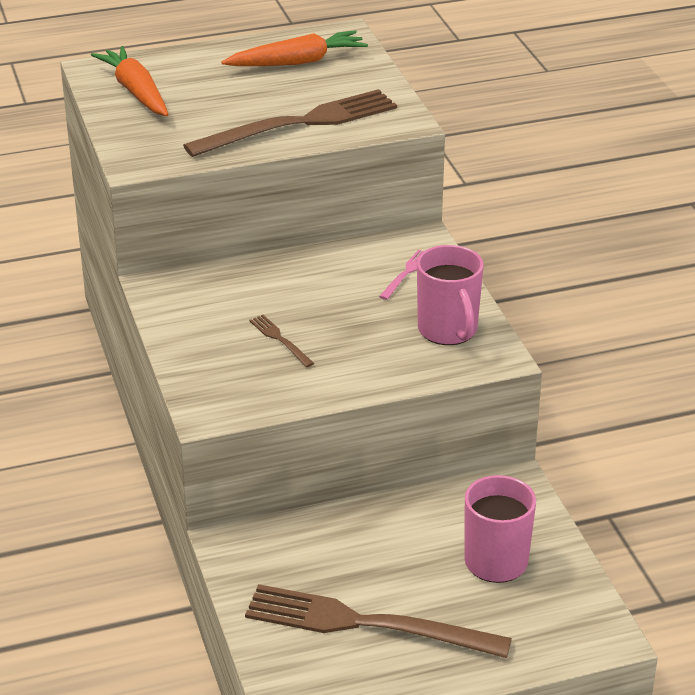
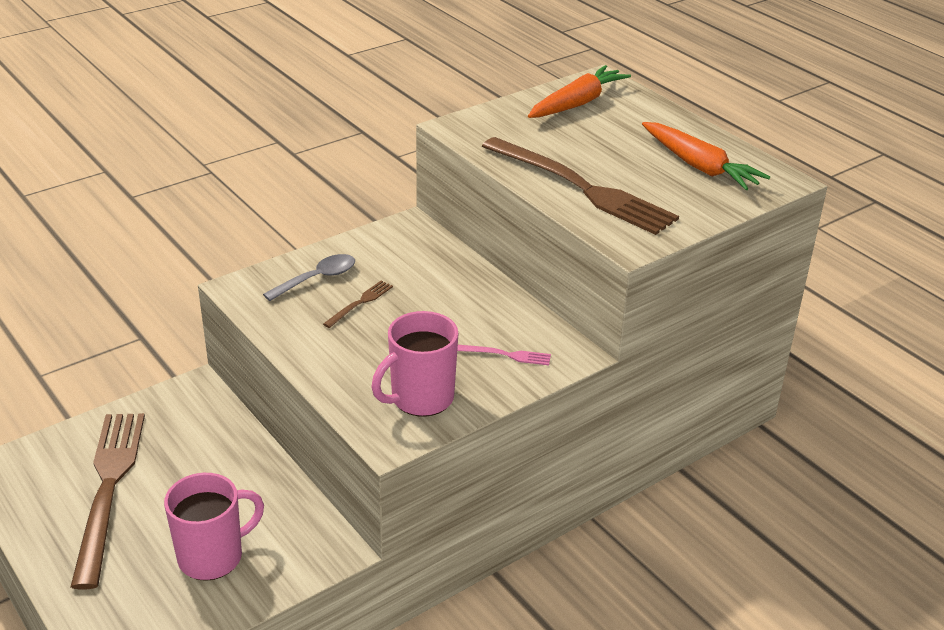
camera: 70 degrees right, 0 degrees up
none -> grey spoon [263,254,355,301]

